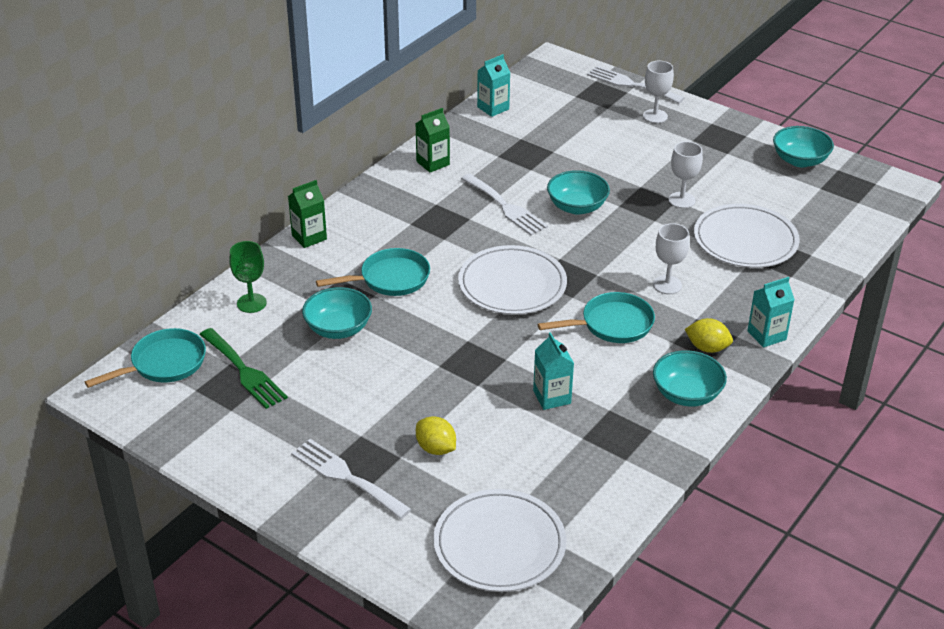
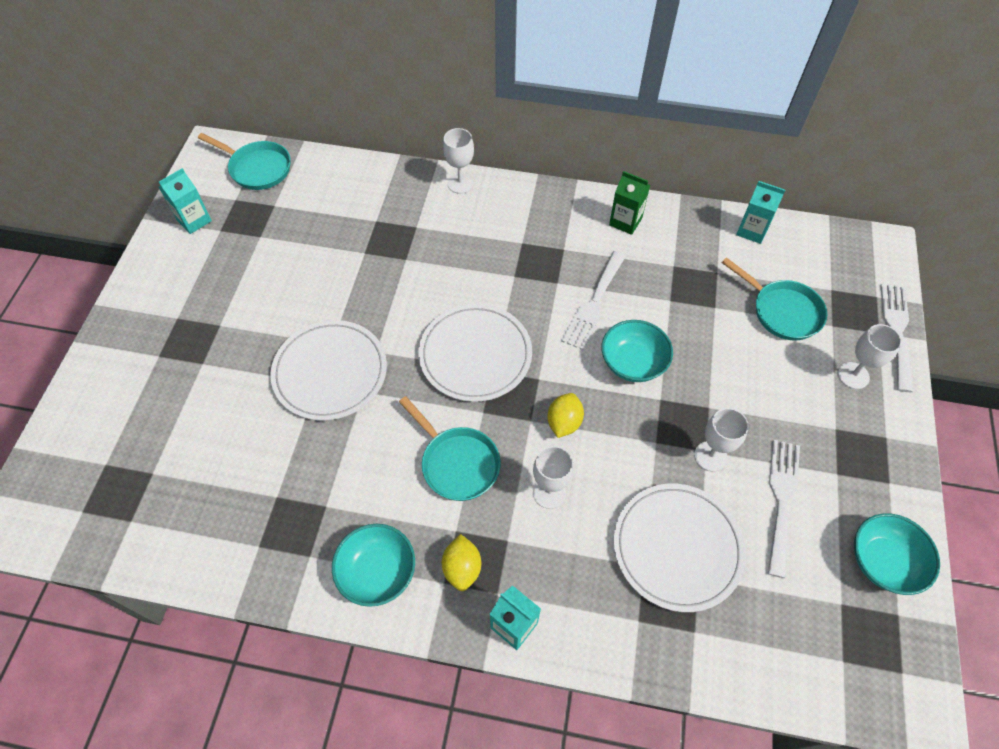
camera: 65 degrees right, 20 degrees up
green fork [199,328,288,409] -> none
green goblet [229,241,267,313] -> none
green carton [288,180,327,248] -> white goblet [443,128,474,194]
white fork [291,439,411,519] -> white fork moved to [768,440,800,578]
turquoise bowl [302,287,372,339] -> none
turquoise pan [316,248,430,296] -> turquoise pan moved to [722,257,827,340]
yellow lemon [416,416,456,455] -> yellow lemon moved to [547,393,584,438]
white plate [433,489,566,592] -> white plate moved to [270,320,387,421]
turquoise carton [533,332,574,410] -> turquoise carton moved to [159,168,212,234]

